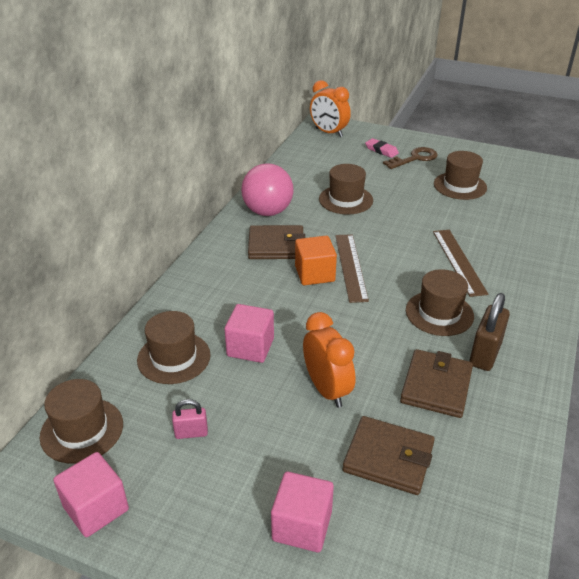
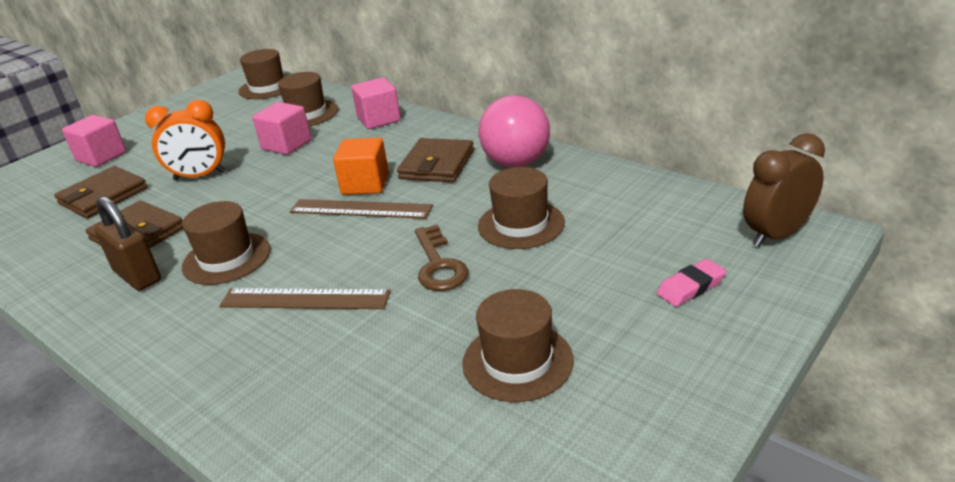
camera: 110 degrees right, 5 degrees down
pink cube [53,452,129,537] -> pink cube moved to [351,77,401,129]
pink padlock [172,399,208,439] -> none
orange clock [310,80,351,137] -> brown clock [743,133,825,247]
brown key [383,147,438,169] -> brown key moved to [415,225,468,291]

